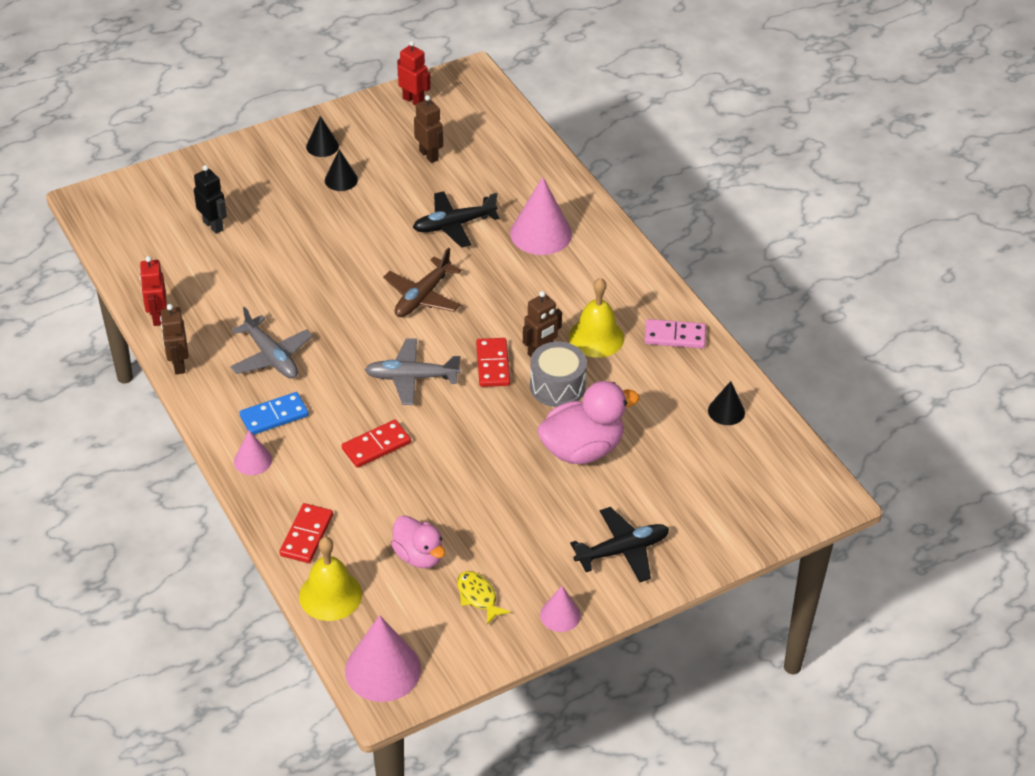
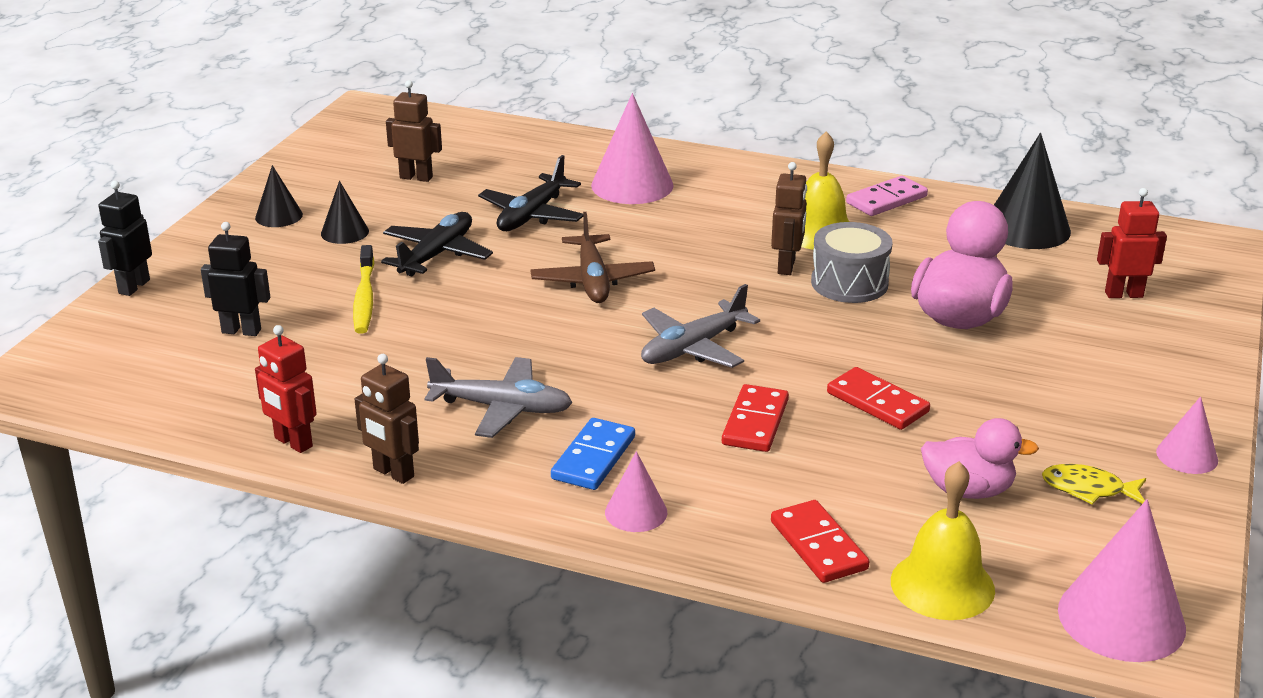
camera: 40 degrees left, 15 degrees down
red robot [397,41,431,106] -> red robot moved to [1097,188,1167,298]
red domino [476,338,510,387] -> red domino moved to [827,367,930,430]
black plane [570,507,669,582] -> black plane moved to [381,212,493,276]
black cone [708,381,745,425] -> black cone [994,133,1071,249], size x1.82
none -> black robot [98,181,152,296]
none -> yellow toothbrush [353,245,375,334]

